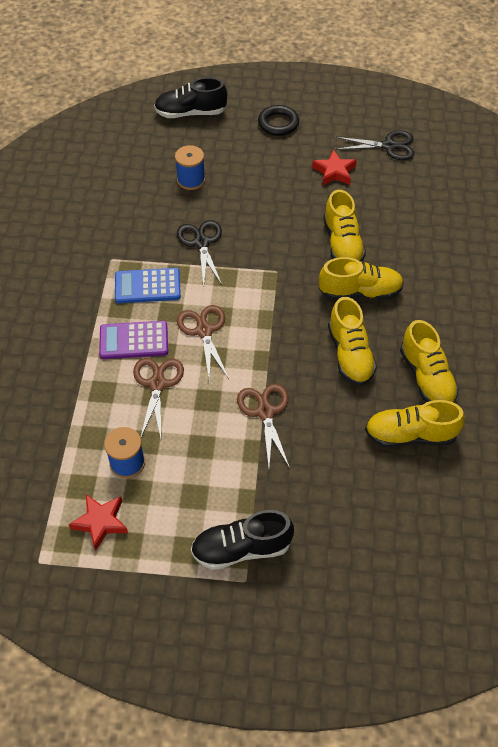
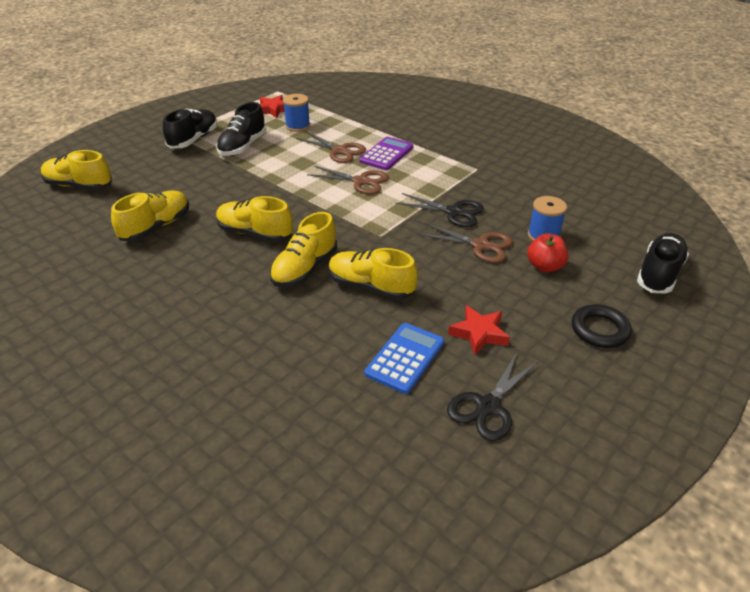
camera: 125 degrees right, 15 degrees down
blue calculator [115,268,181,303] -> blue calculator moved to [365,323,444,394]
brown scissors [237,384,290,468] -> brown scissors moved to [418,223,513,263]
yellow shoe [400,320,459,403] -> yellow shoe moved to [41,150,112,190]
none -> black shoe [216,102,266,156]
none -> red apple [527,233,569,272]

